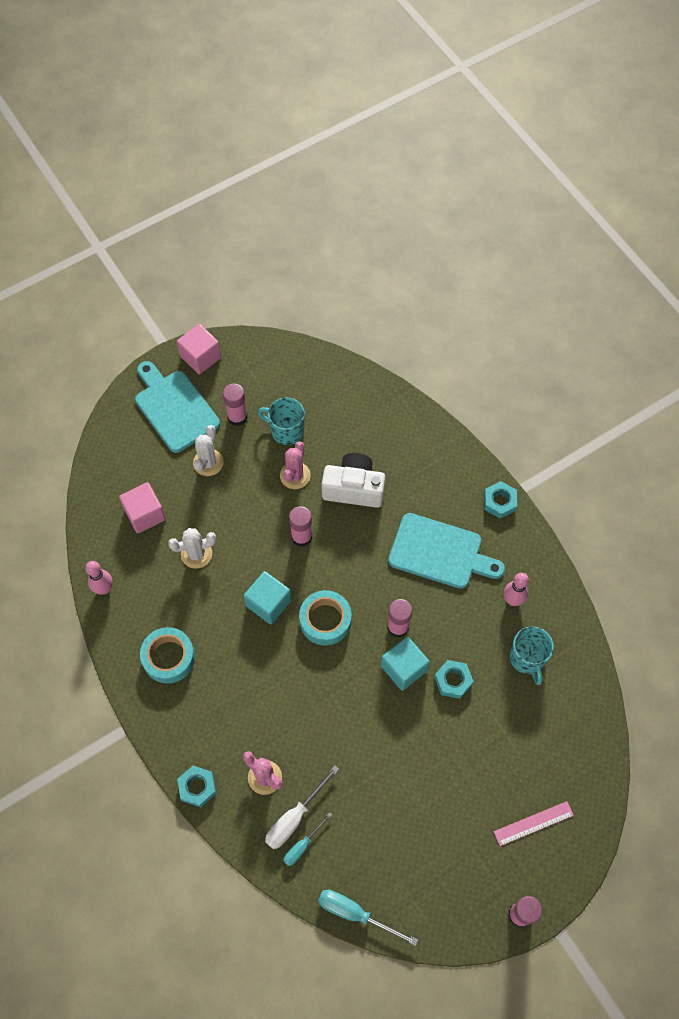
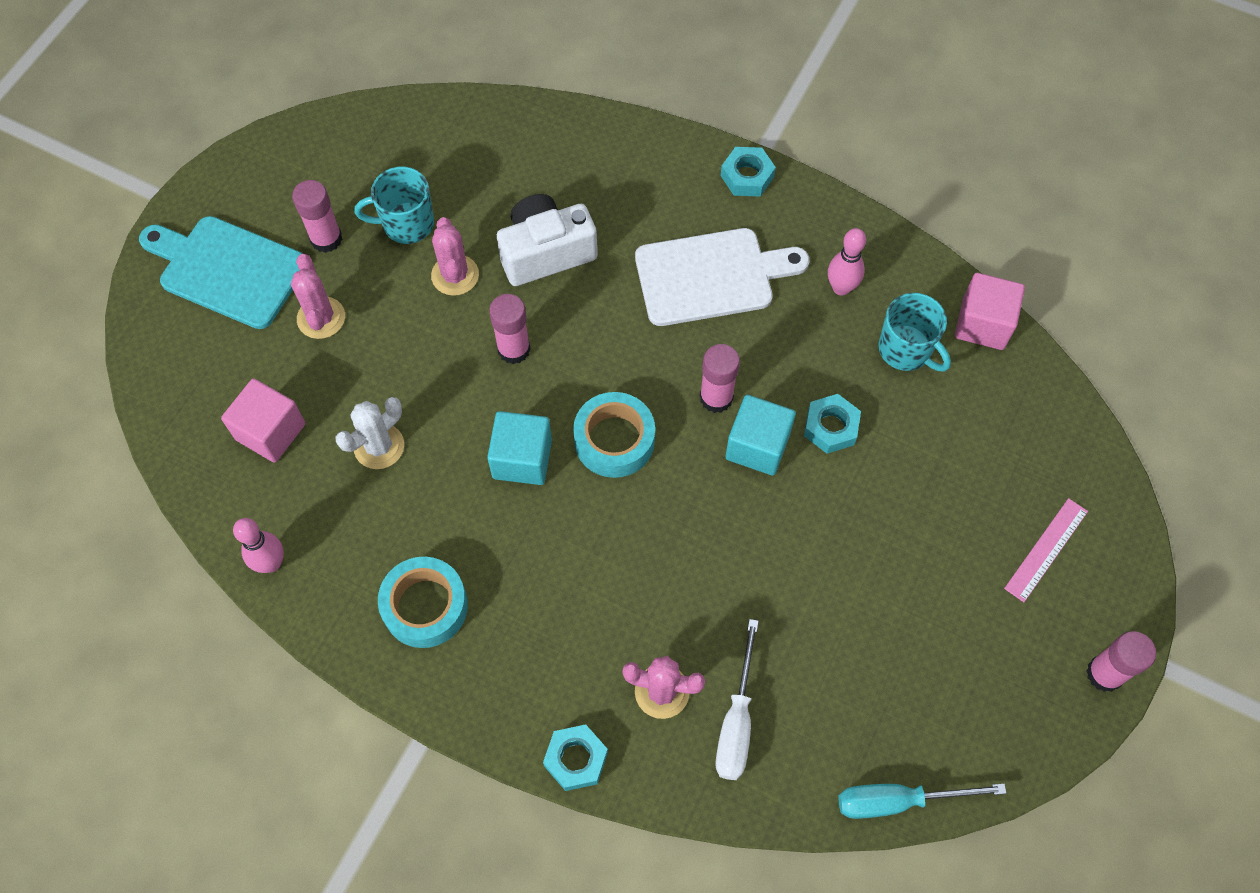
camera: 30 degrees left, 0 degrees up
pink cube [177,324,221,374] -> pink cube moved to [955,273,1025,350]
white cactus [193,425,224,476] -> pink cactus [291,254,345,339]
turquoise screwdriver [284,812,332,866] -> none
turquoise cutting board [388,513,505,589] -> white cutting board [635,228,809,326]

